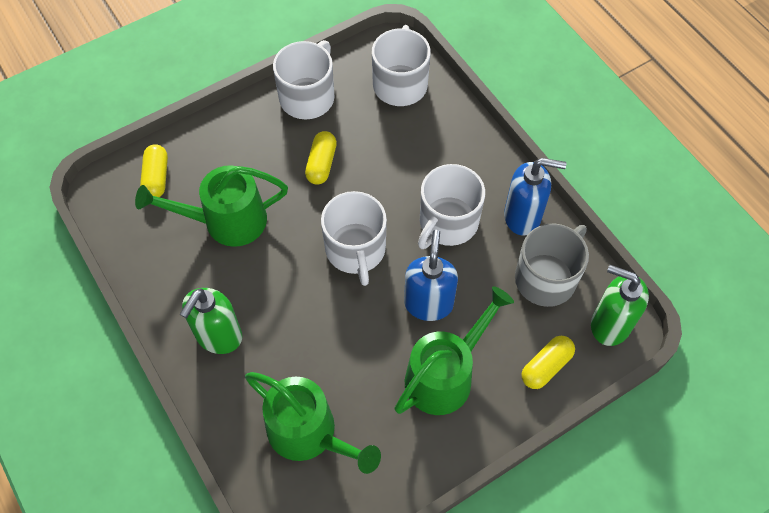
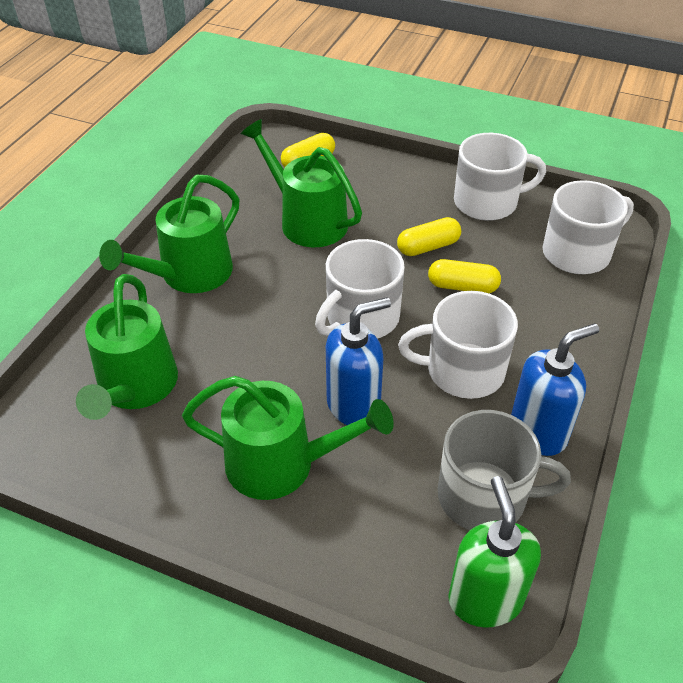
camera: 55 degrees right, 15 degrees down
green soap dispenser [180,288,242,354] -> green watering can [99,175,240,293]
blue soap dispenser [504,158,567,235] -> blue soap dispenser turned 90 degrees counterclockwise [511,323,599,456]
yellow capsule [522,336,575,389] -> yellow capsule moved to [428,259,501,293]

